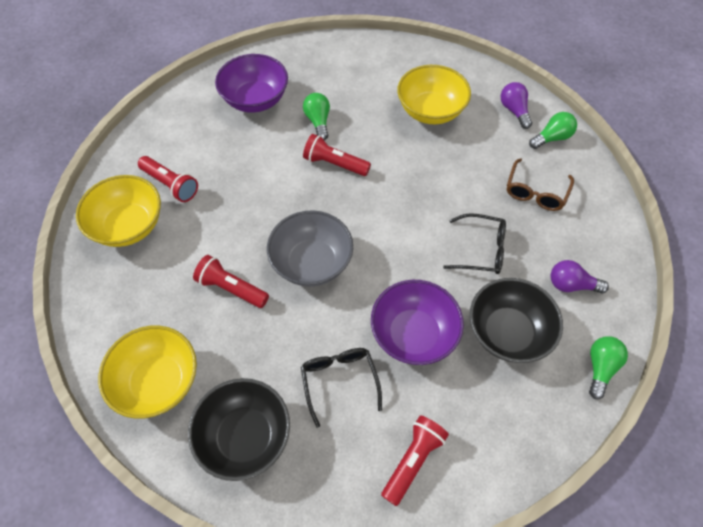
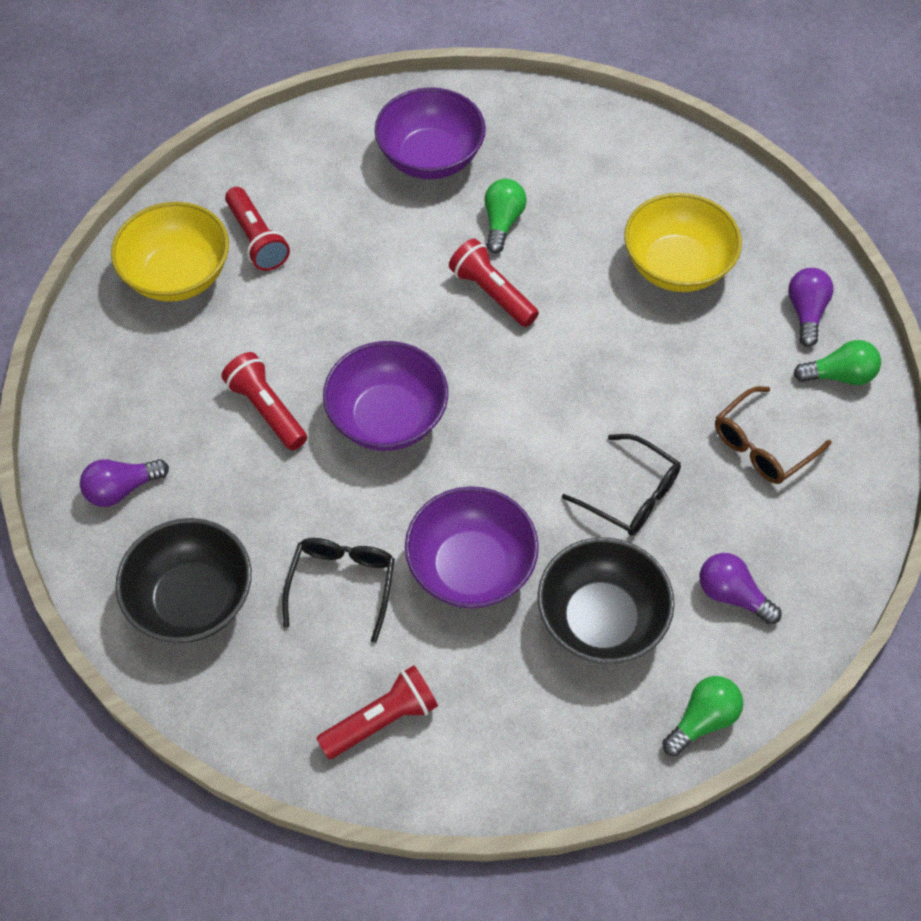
camera: 25 degrees right, 0 degrees up
yellow bowl [98,325,197,419] -> purple light bulb [80,459,169,507]
grey bowl [267,210,353,287] -> purple bowl [323,341,448,451]

